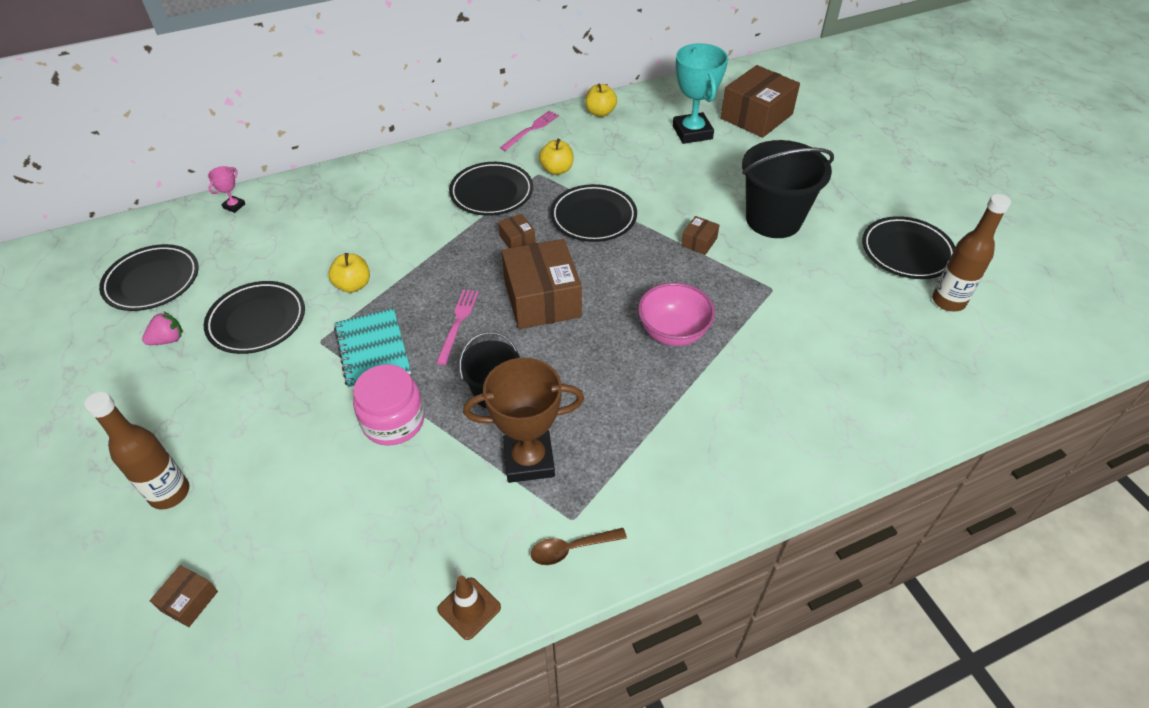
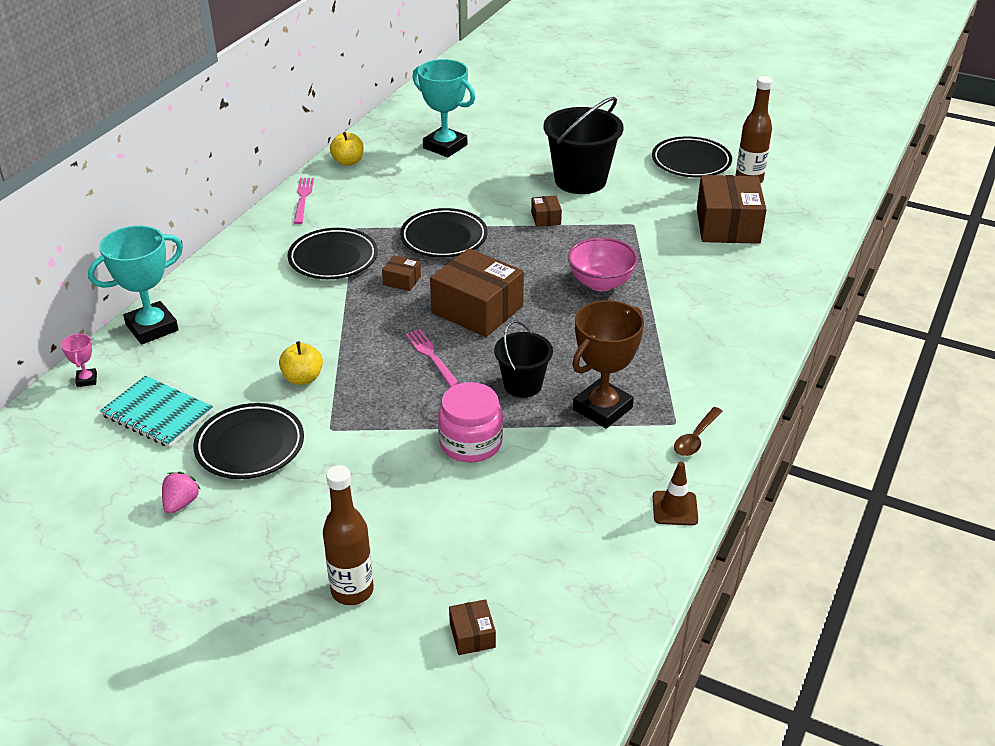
camera: 40 degrees left, 10 degrees down
black plate [99,244,199,311] -> none
turquoise notebook [334,308,411,390] -> turquoise notebook moved to [100,376,213,448]
yellow apple [539,139,573,175] -> none
brown box [720,65,800,138] -> brown box moved to [697,175,767,244]
none -> turquoise trophy [88,225,183,345]

